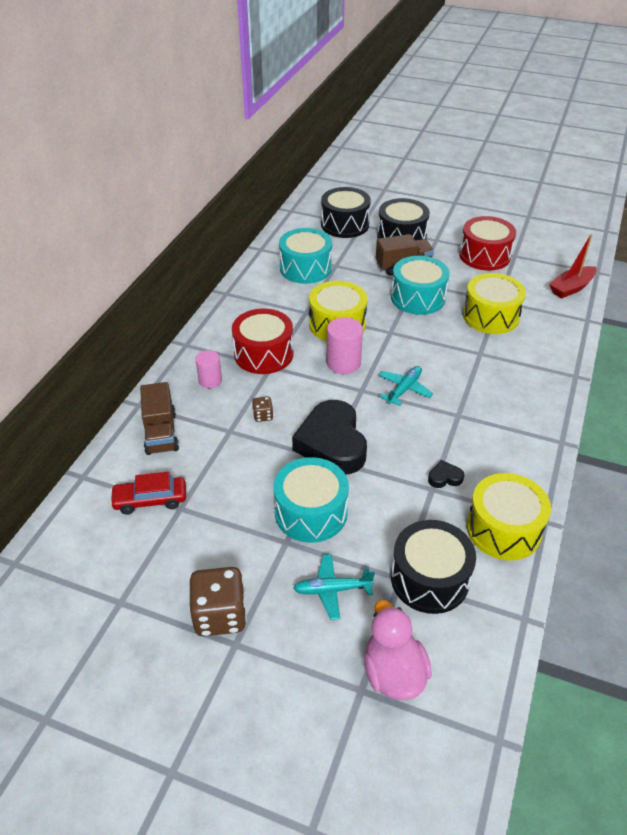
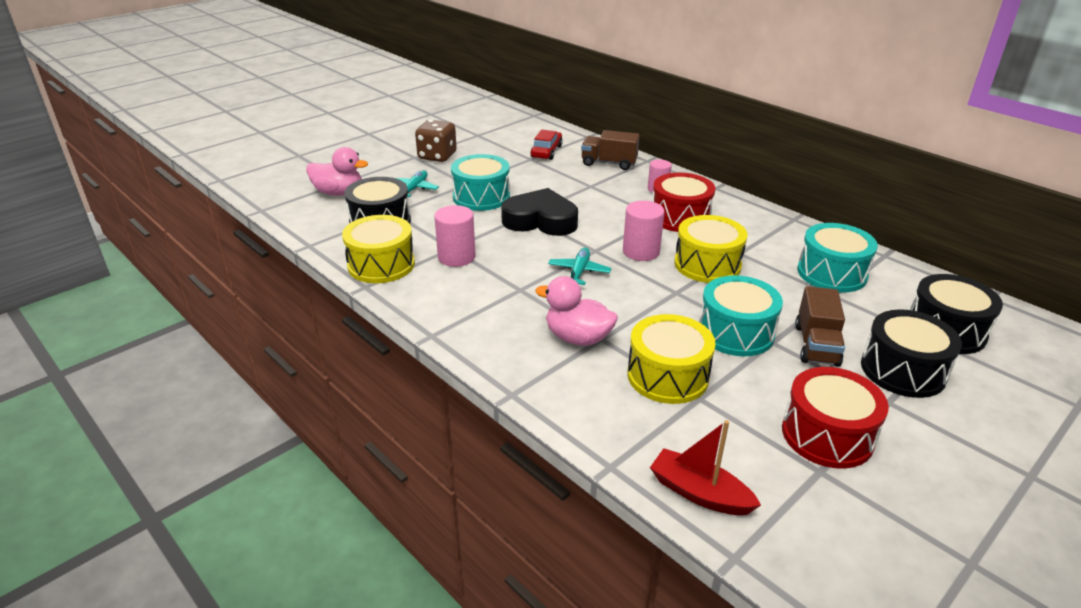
camera: 115 degrees right, 10 degrees down
brown dice [252,397,273,422] -> none
turquoise plane [379,366,433,406] -> turquoise plane turned 135 degrees counterclockwise [548,247,611,285]
black heart [428,460,464,488] -> pink cylinder [434,205,476,267]
red boat [549,234,597,299] -> red boat turned 45 degrees counterclockwise [650,420,761,515]
none -> pink duck [535,276,618,346]

